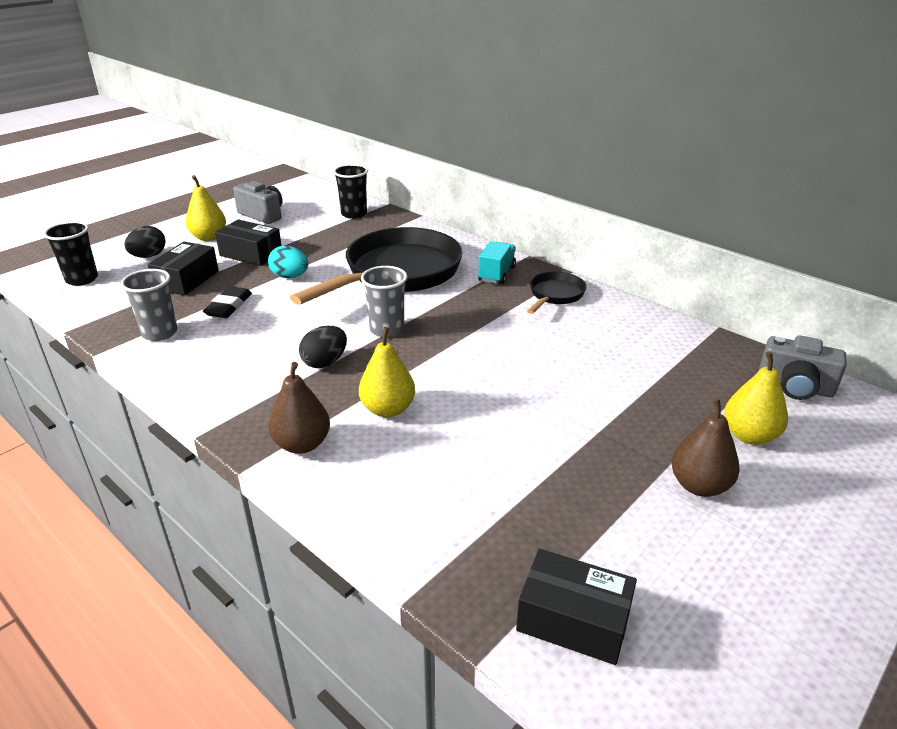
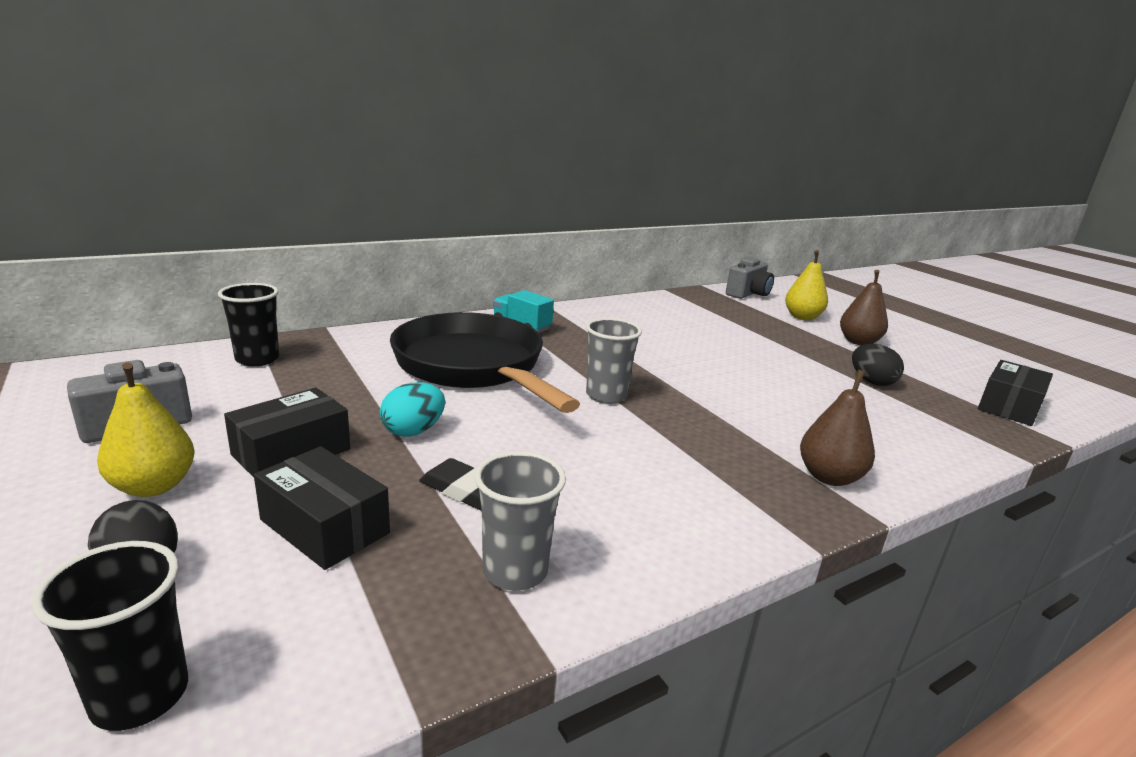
camera: 75 degrees left, 10 degrees down
black egg [299,326,347,368] -> black egg moved to [852,344,904,386]
yellow pear [359,327,415,417] -> none
black pan [527,272,586,314] -> none

